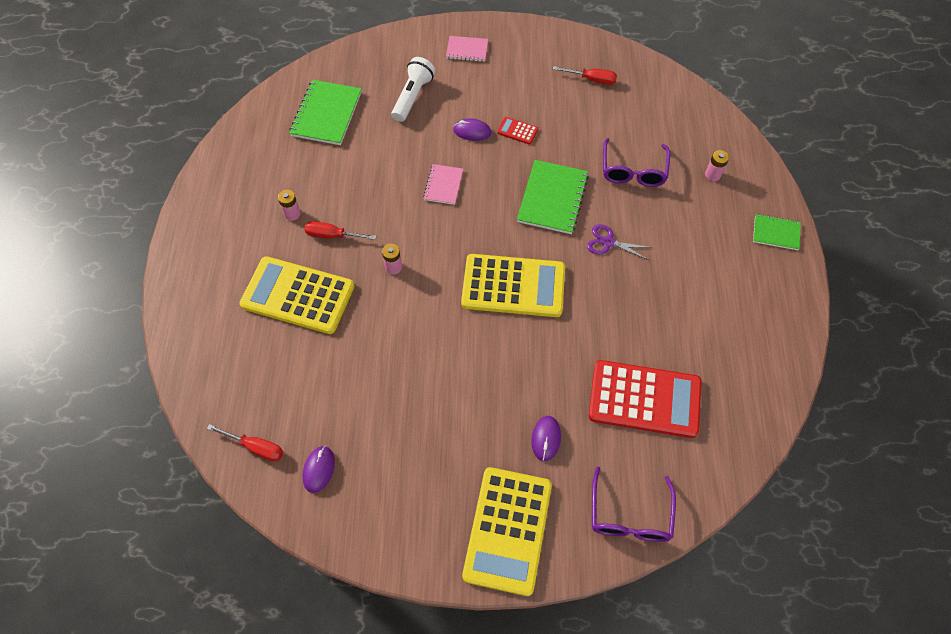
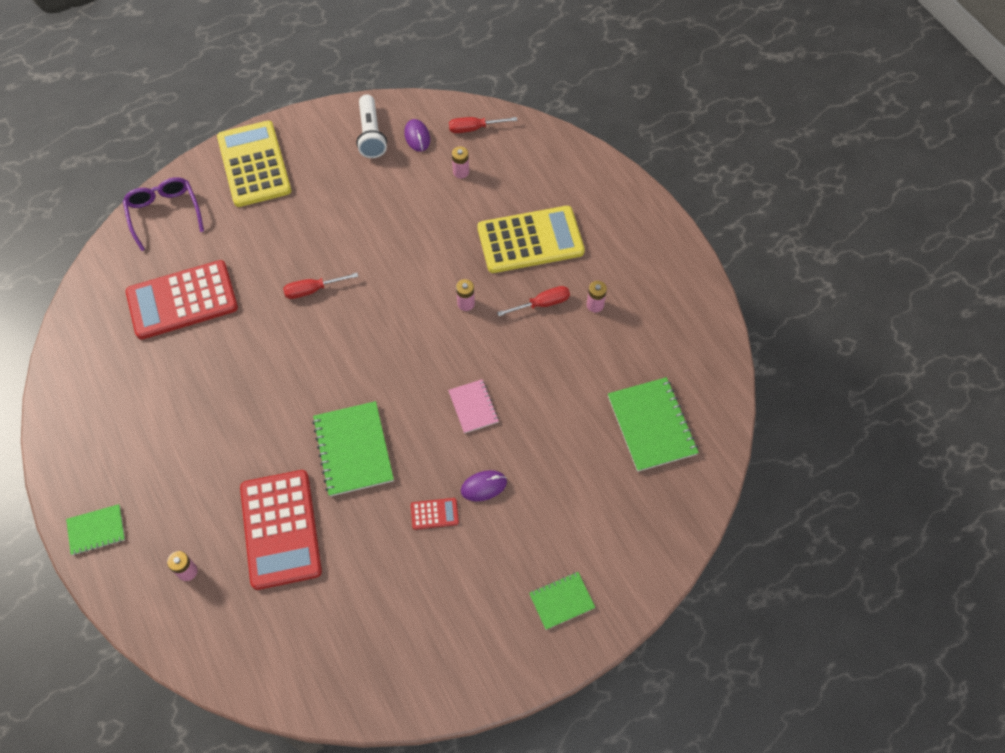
camera: 150 degrees right, 0 degrees up
white flashlight [391,57,435,122] -> white flashlight moved to [356,95,387,158]
pink notebook [446,36,488,62] -> green notebook [529,572,595,630]
yellow calculator [461,254,565,317] -> none
purple mouse [531,416,561,461] -> none
red screwdriver [553,66,617,85] -> red screwdriver moved to [283,273,358,299]
purple scissors [587,224,653,260] -> none
purple glasses [603,138,670,187] -> red calculator [240,470,322,590]
none -> pink battery [452,146,469,179]

